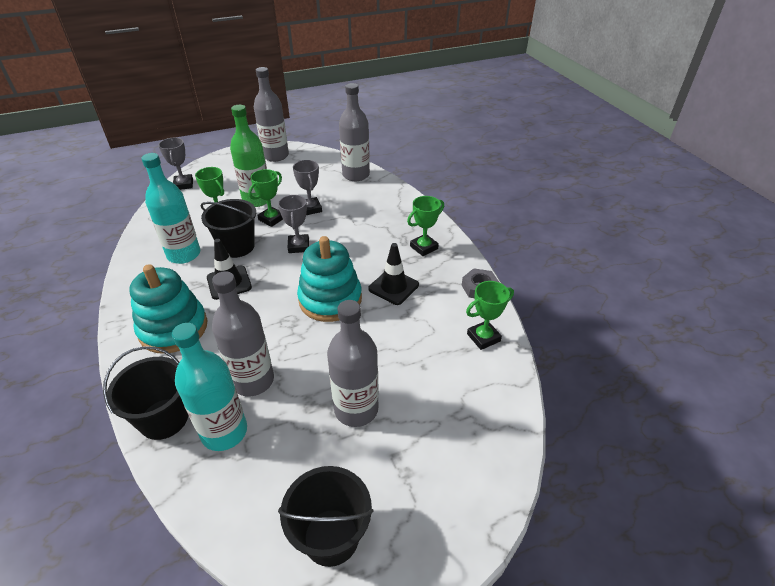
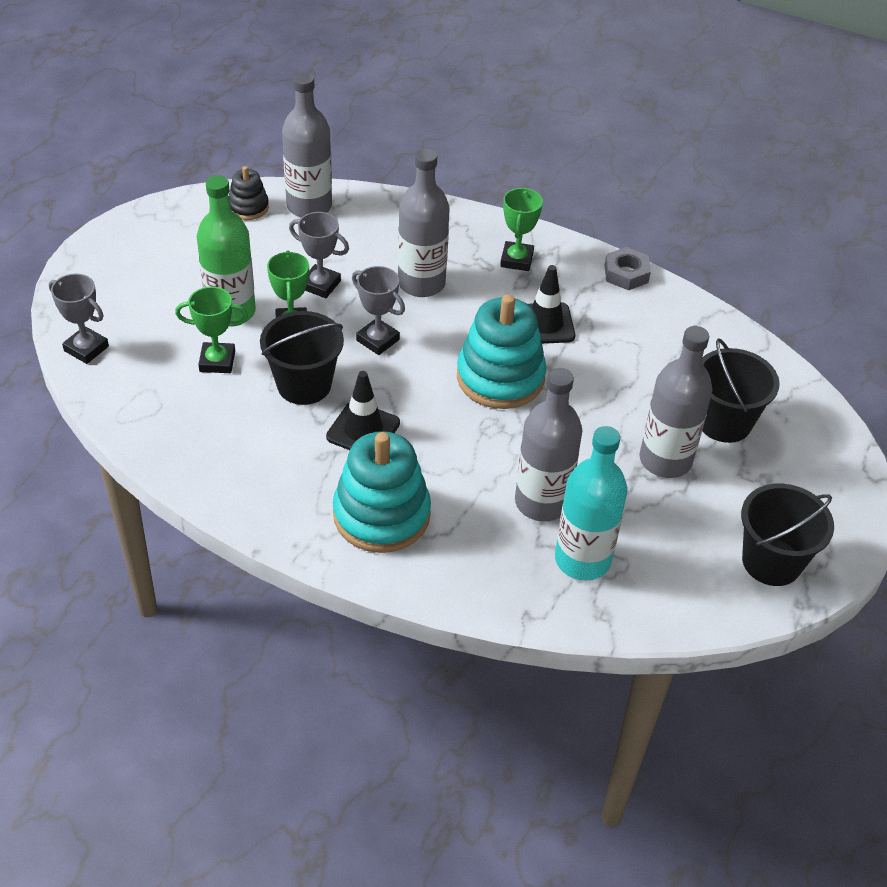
camera: 45 degrees left, 5 degrees up
black bucket [103,346,188,440] -> black bucket moved to [702,338,780,443]
turquoise bottle [141,153,200,264] -> none
grey bottle [254,67,289,162] -> grey bottle moved to [398,149,450,297]
green trophy [466,281,514,350] -> none
none -> black stacking toy [229,166,269,220]

